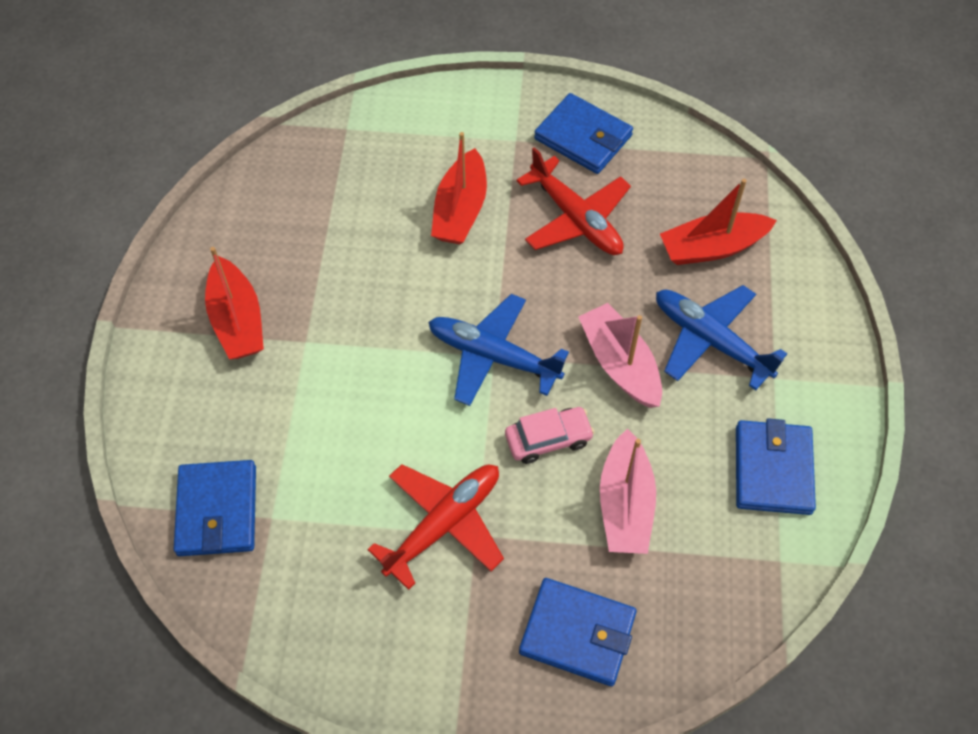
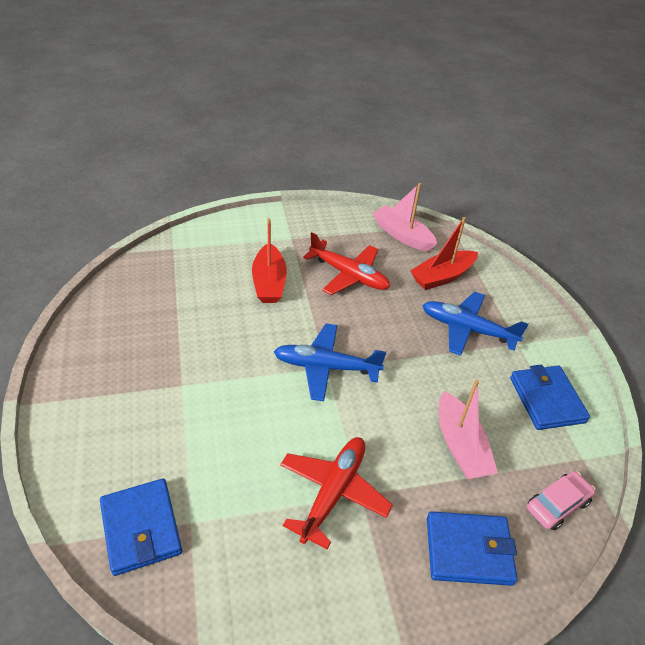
camera: 20 degrees left, 15 degrees down
red boat [205,247,264,359] -> none
pink car [505,407,595,464] -> pink car moved to [527,471,595,530]
blue wallet [534,93,633,174] -> none
pink boat [578,303,662,408] -> pink boat moved to [373,183,437,251]

